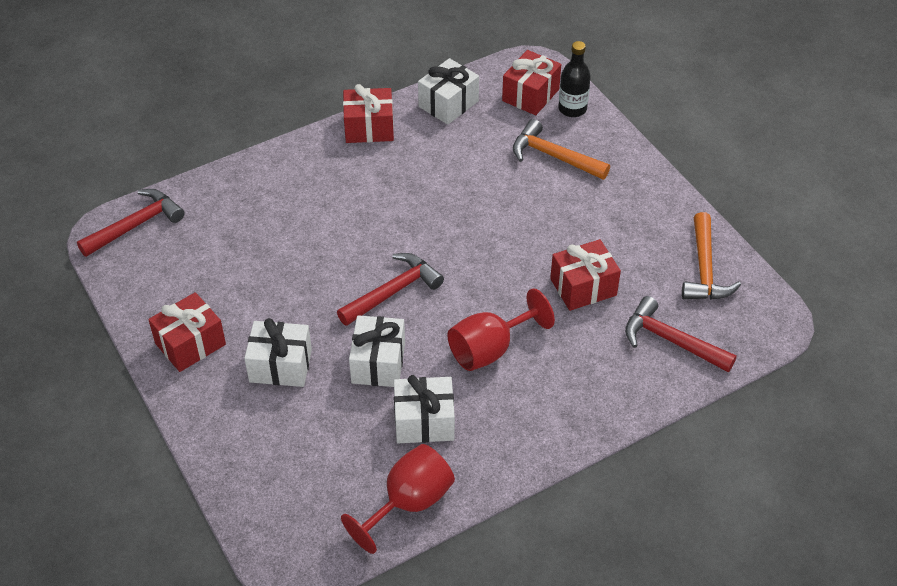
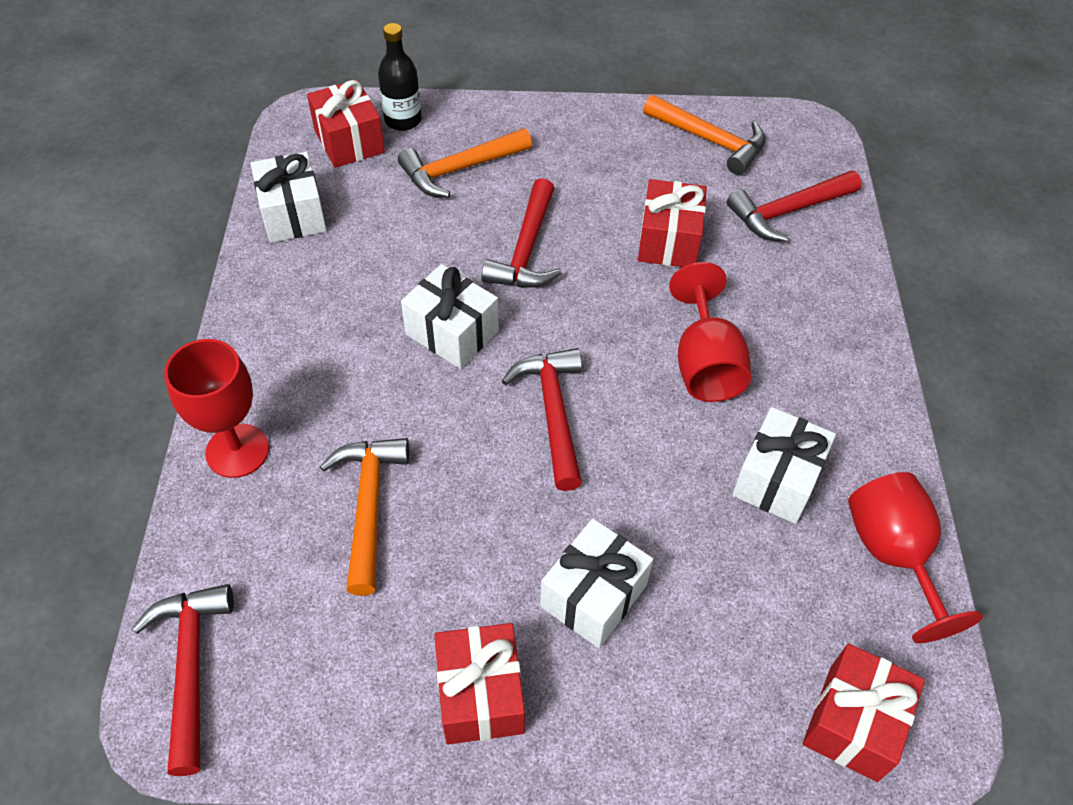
camera: 60 degrees left, 5 degrees up
red gift [343,84,394,143] -> red gift moved to [803,643,925,782]
white gift [349,315,405,387] -> white gift moved to [401,264,499,369]
none -> red goblet [164,339,269,478]
none -> orange hammer [320,438,409,596]
none -> red hammer [481,178,562,287]

